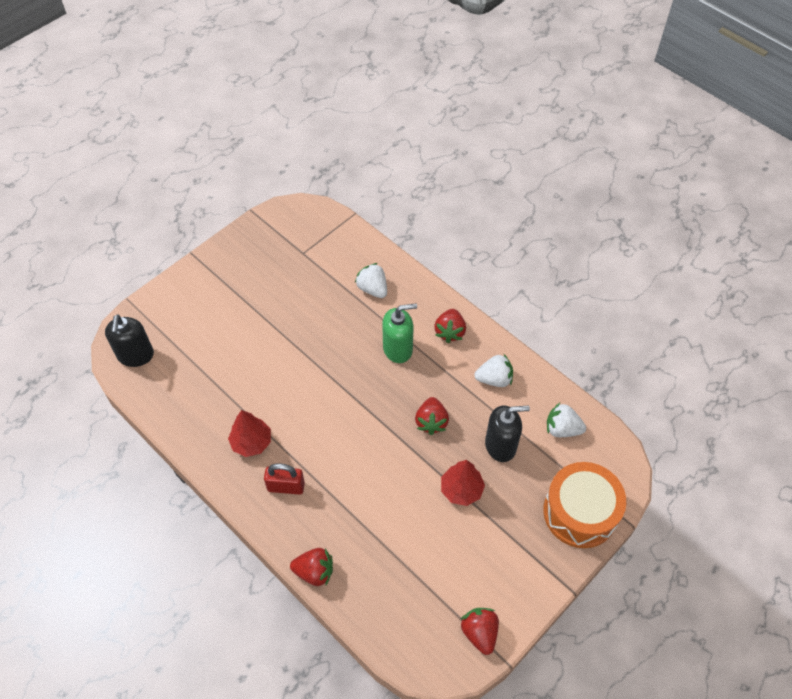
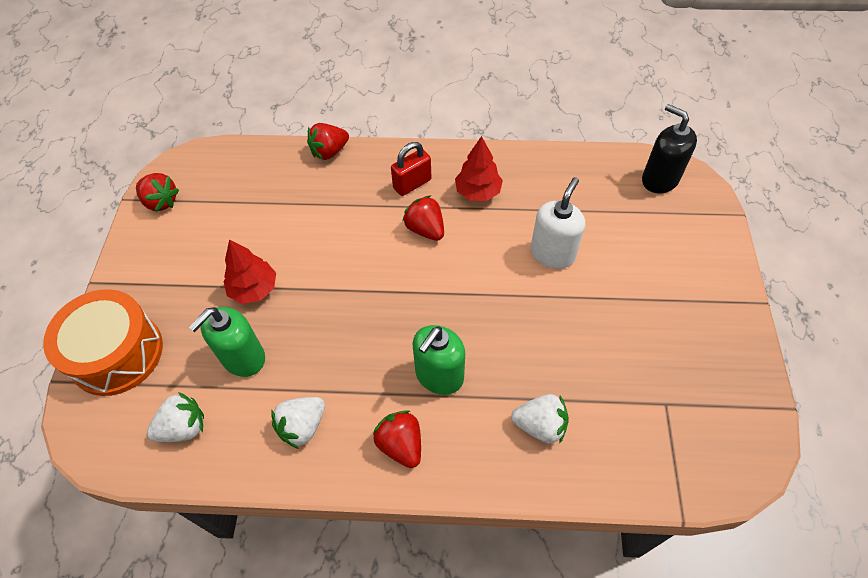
camera: 140 degrees right, 0 degrees up
red strawberry [415,397,449,435] -> red strawberry moved to [403,195,444,241]
black soap dispenser [485,406,530,462] -> green soap dispenser [189,307,265,377]
none -> white soap dispenser [531,177,585,269]

